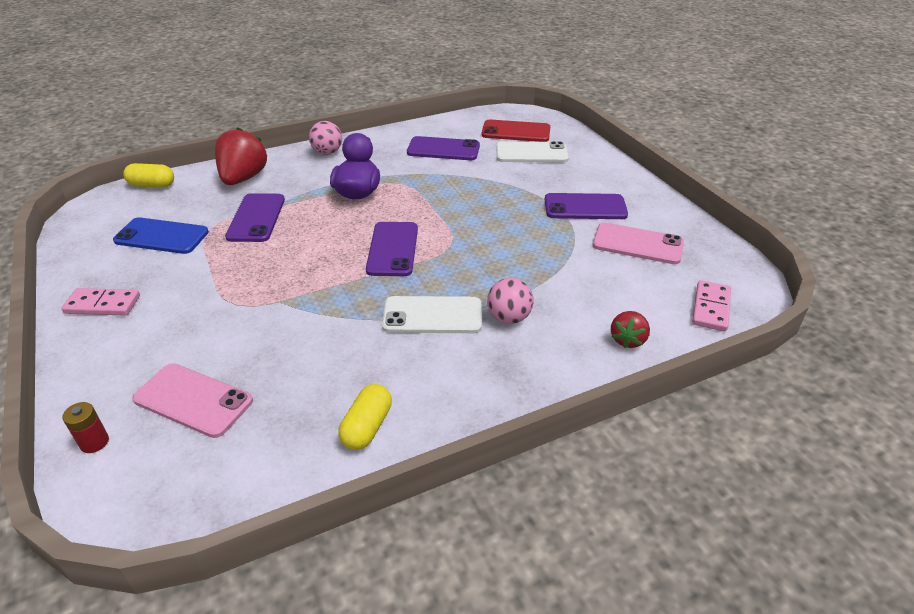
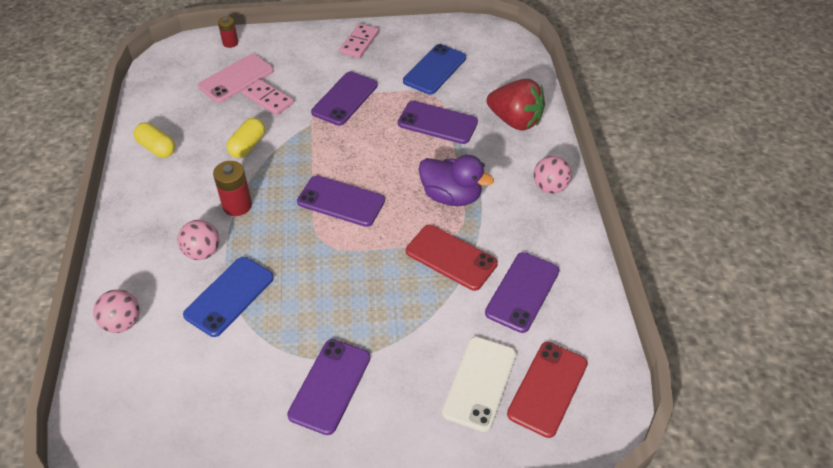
camera: 110 degrees right, 10 degrees up
yellow capsule [123,163,174,188] -> yellow capsule moved to [227,118,265,158]
white phone [382,296,482,333] -> red battery [213,161,252,216]
pink phone [592,223,684,264] -> none
red strawberry [611,311,650,348] -> pink ball [93,289,140,333]
pink domino [692,280,731,332] -> pink domino moved to [242,79,294,115]
none -> blue phone [183,257,274,337]
none -> purple phone [311,71,378,126]
none -> red phone [406,225,498,291]

